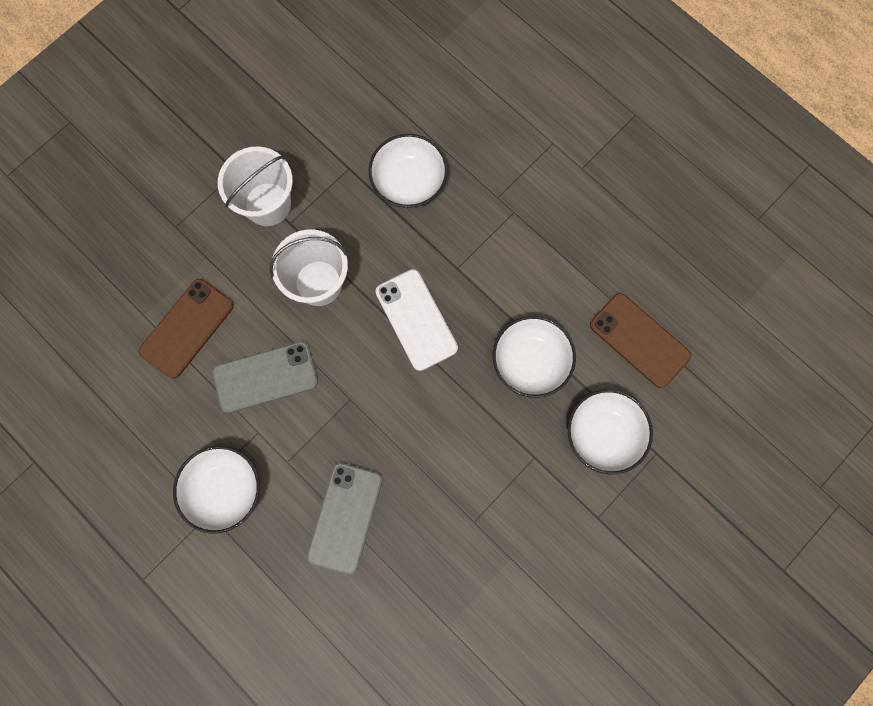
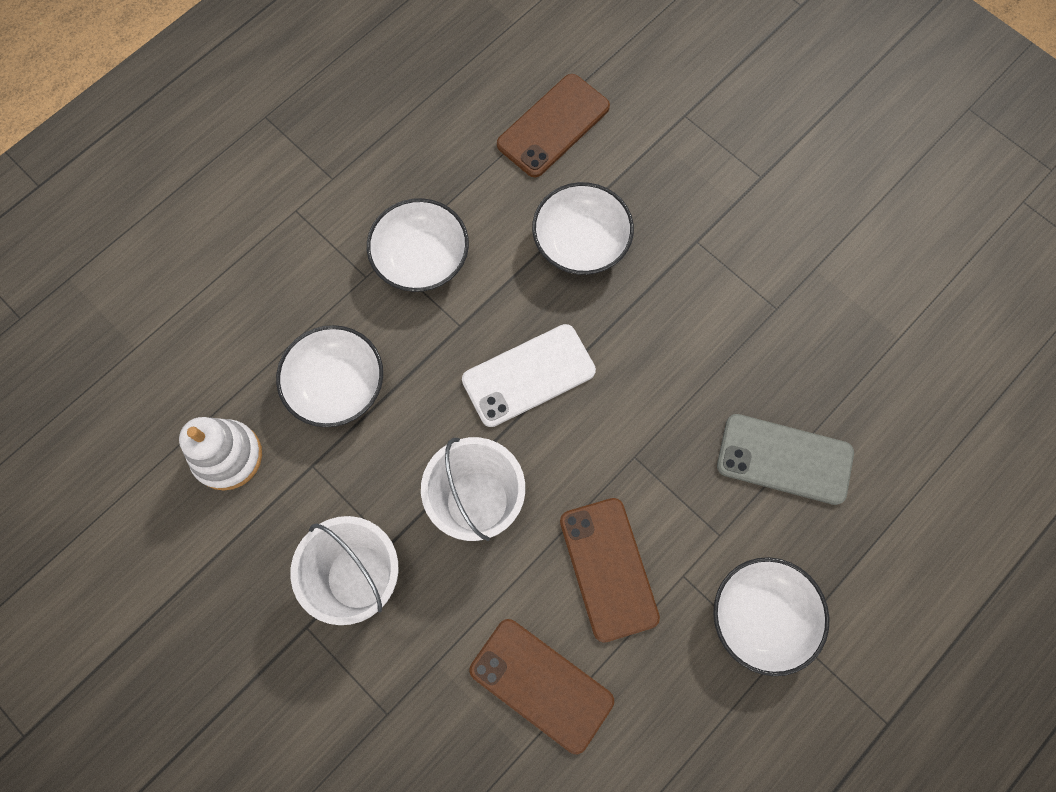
camera: 90 degrees left, 5 degrees down
grey phone [212,342,318,413] -> brown phone [560,498,660,643]
white bowl [568,389,653,475] -> white bowl moved to [367,198,469,292]
none -> white stacking toy [179,417,262,491]

